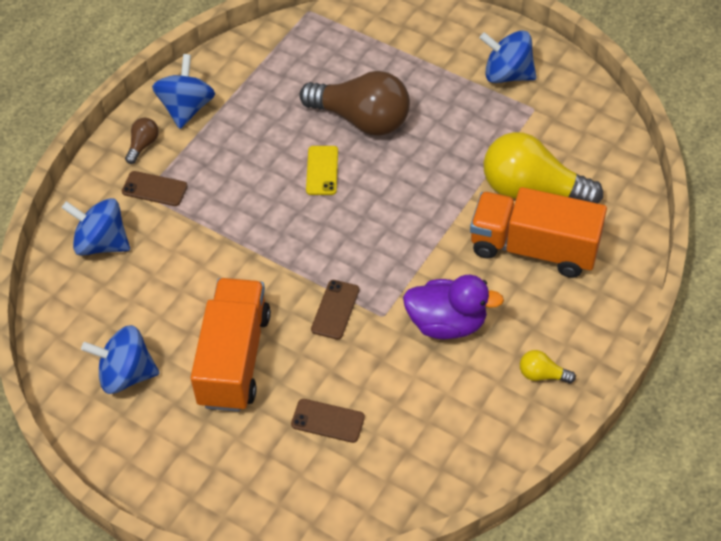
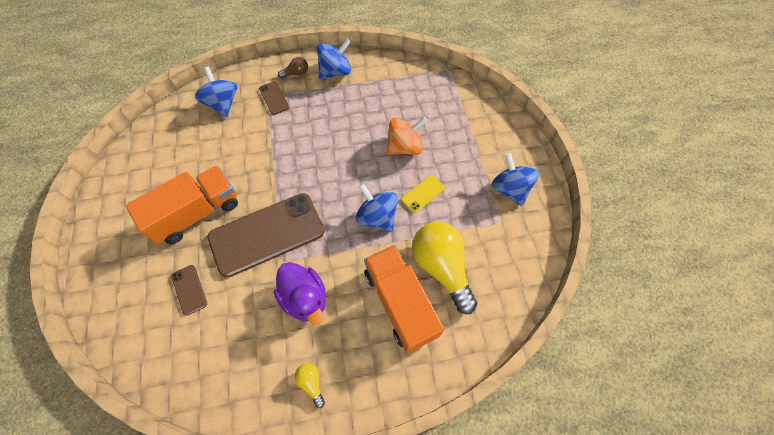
camera: 45 degrees right, 10 degrees up
blue spinning top [81,325,159,394] -> blue spinning top moved to [355,183,398,232]
brown light bulb [300,71,410,135] -> orange spinning top [386,117,427,155]
yellow phone [306,146,338,195] -> yellow phone moved to [401,175,445,213]
brown phone [311,280,359,339] -> brown phone [207,193,325,278], size x2.37

